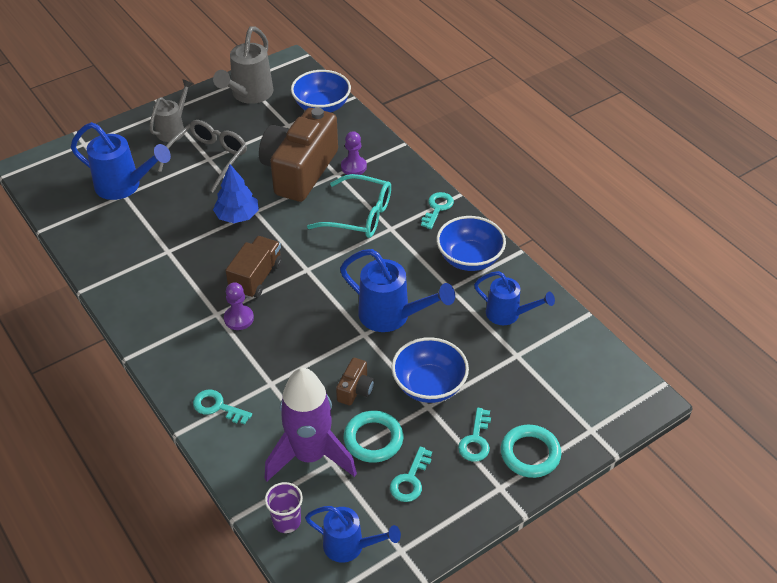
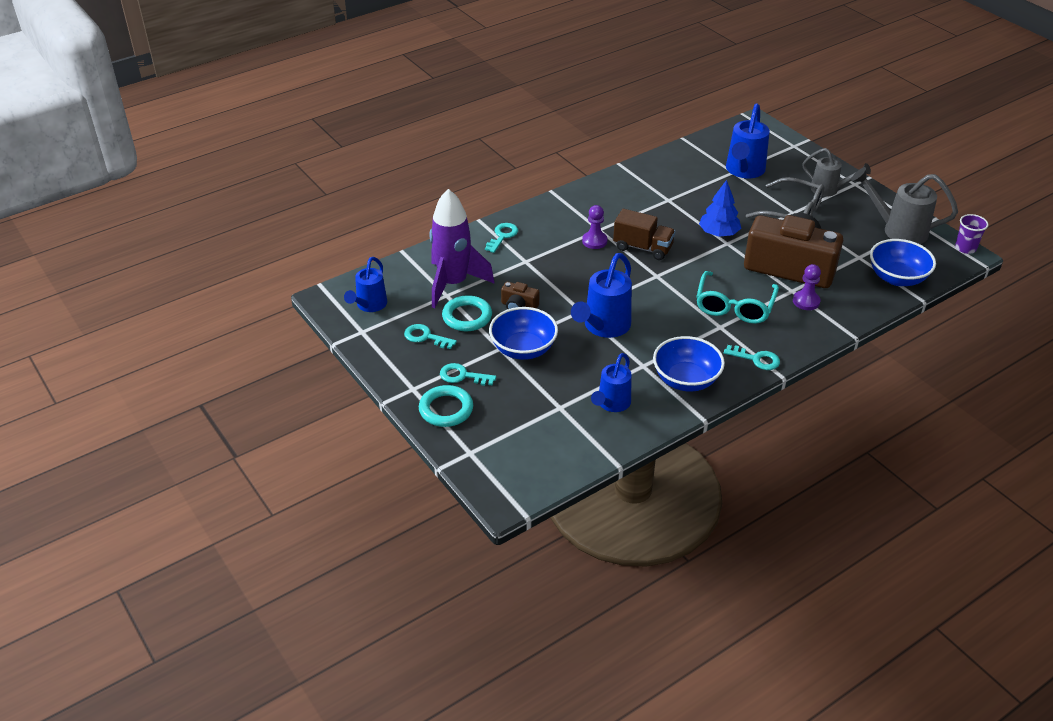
camera: 90 degrees right, 5 degrees down
purple cup [265,482,303,533] -> purple cup moved to [955,214,988,254]

